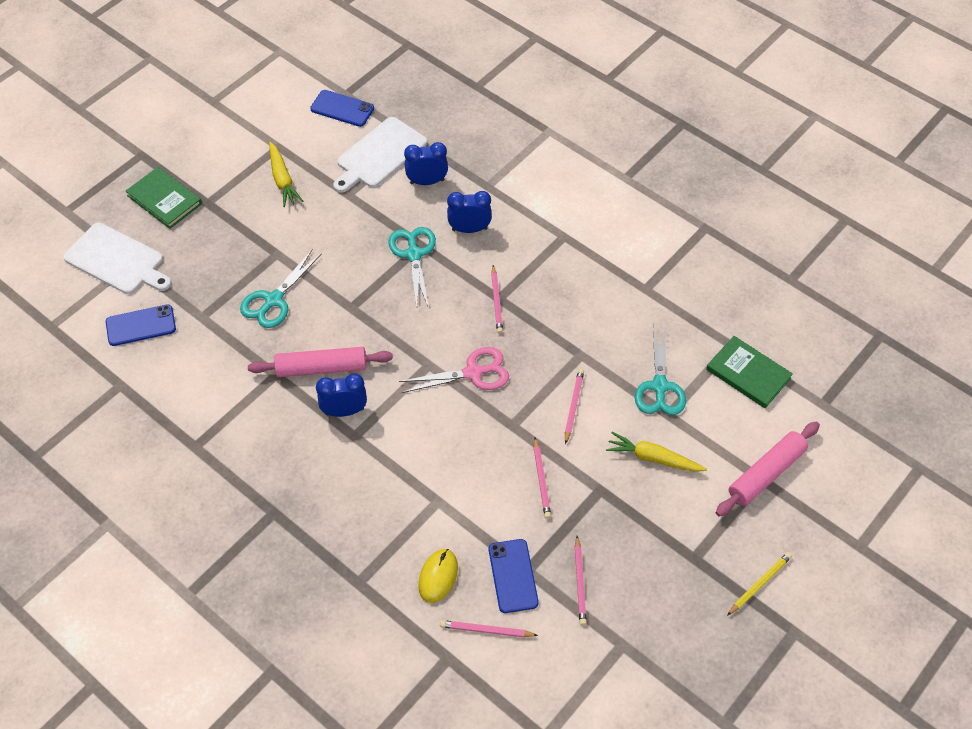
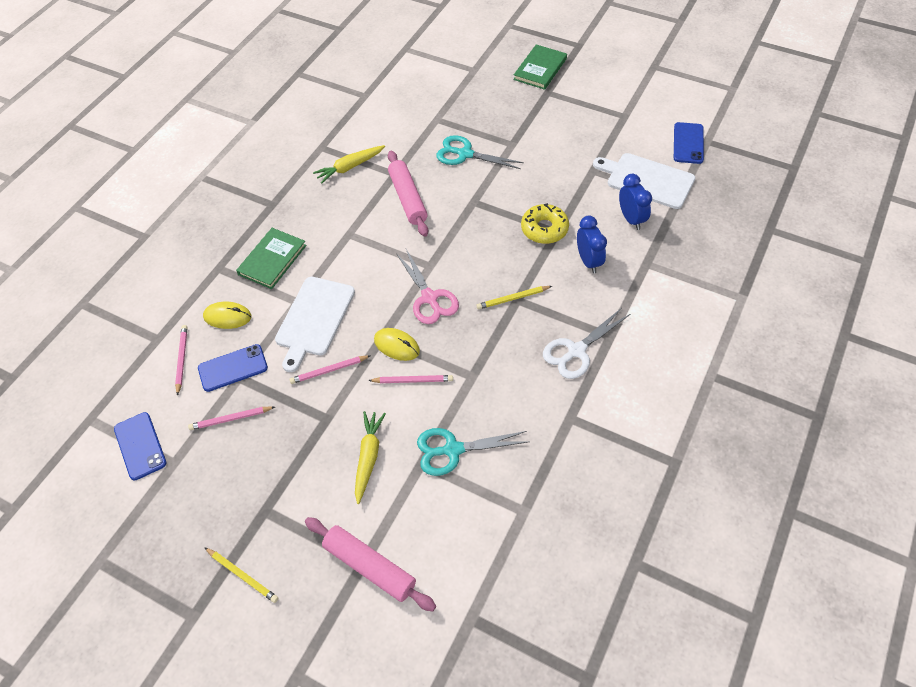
camera: 80 degrees right, 0 degrees up
white cutting board [63,223,171,294] -> white cutting board moved to [275,277,355,372]
blue phone [106,304,176,346] -> blue phone moved to [114,412,166,480]
yellow carrot [269,142,303,207] -> yellow carrot moved to [313,145,385,184]
blue clock [316,374,367,417] -> none
turquoise scissors [389,227,436,308] -> yellow donut [521,203,569,244]
pink pencil [491,265,503,334] -> yellow pencil [477,286,552,309]
green book [706,336,793,408] -> green book moved to [236,228,306,289]
none -> yellow mouse [374,328,420,361]
none -> white scissors [543,309,630,379]

